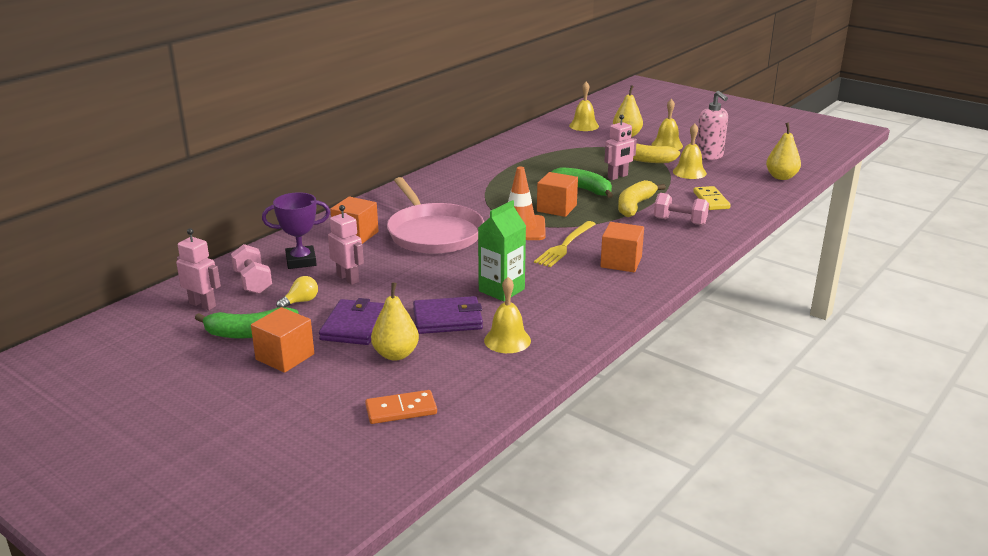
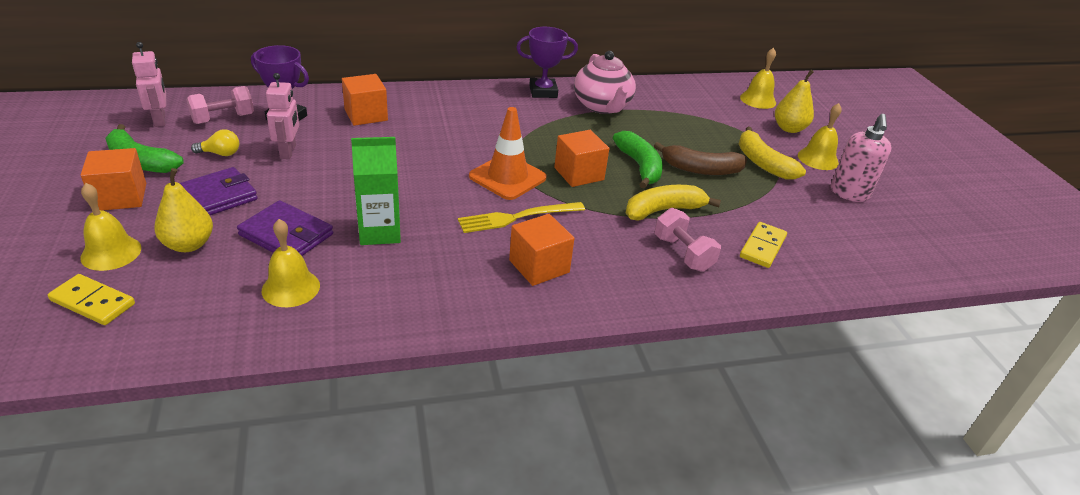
camera: 35 degrees right, 10 degrees up
pink dumbbell [231,244,272,294] -> pink dumbbell turned 45 degrees clockwise [186,86,254,124]
orange domino [365,390,437,424] -> yellow domino [48,274,135,325]
pink pan [387,177,484,254] -> none
pink robot [604,115,637,180] -> brown banana [654,142,747,175]
yellow bell [673,123,707,179] -> yellow bell moved to [80,183,141,271]
yellow pear [766,123,801,180] -> none
none -> purple trophy [516,27,578,98]
none -> pink teapot [574,51,636,114]

